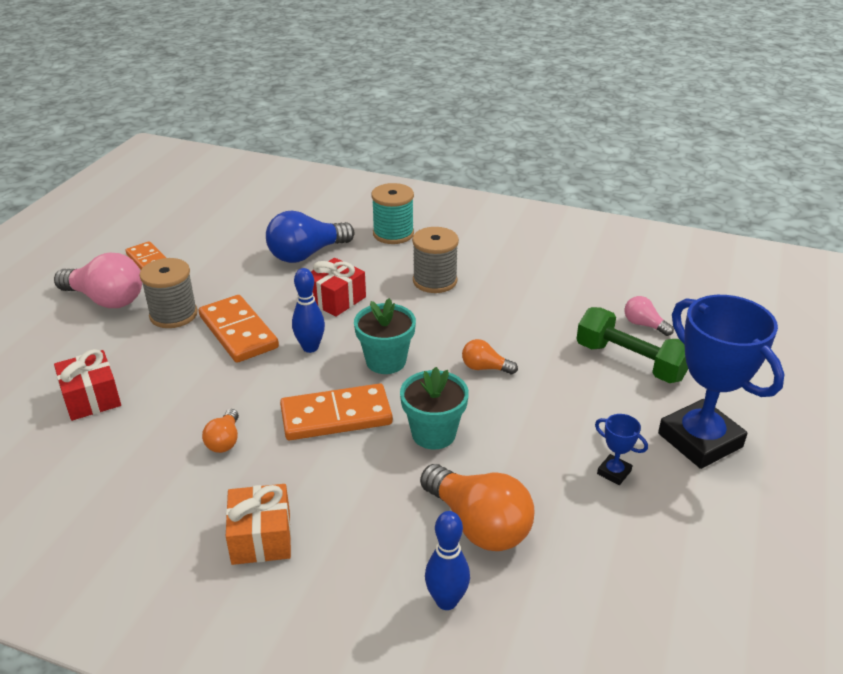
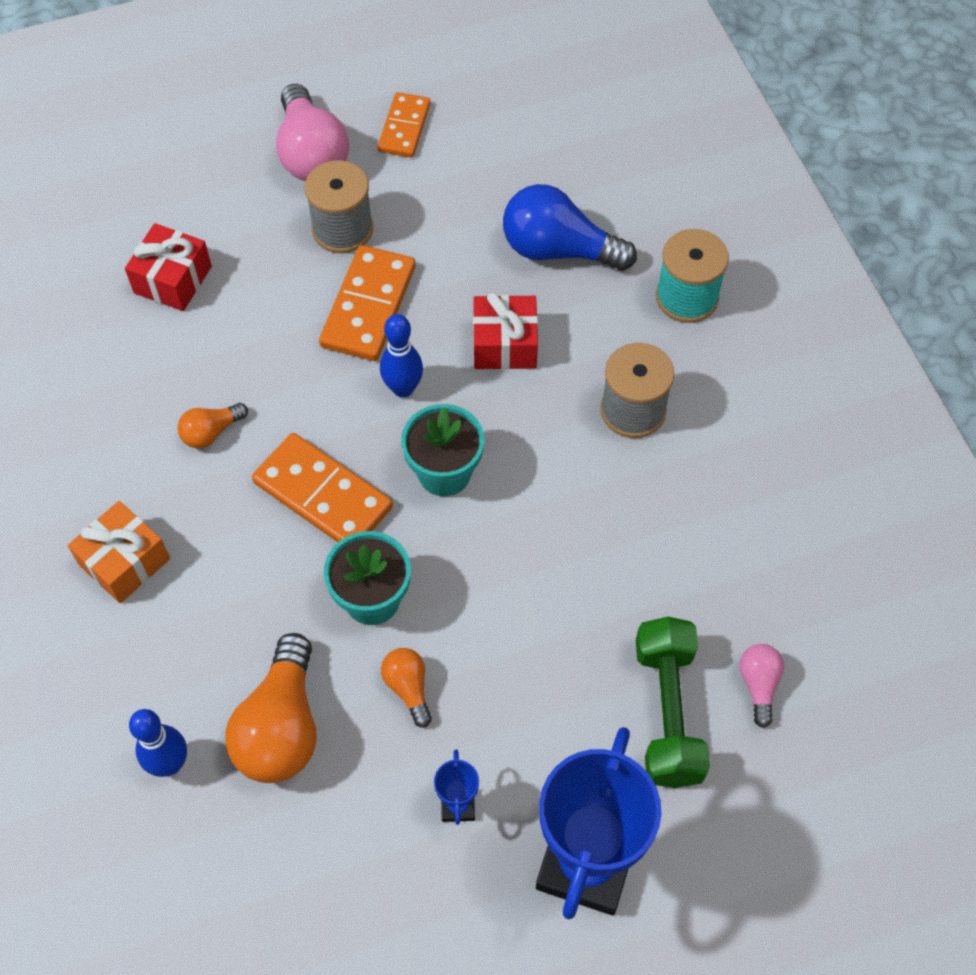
camera: 50 degrees right, 25 degrees up
orange light bulb [462,339,518,374] -> orange light bulb moved to [381,648,432,728]

